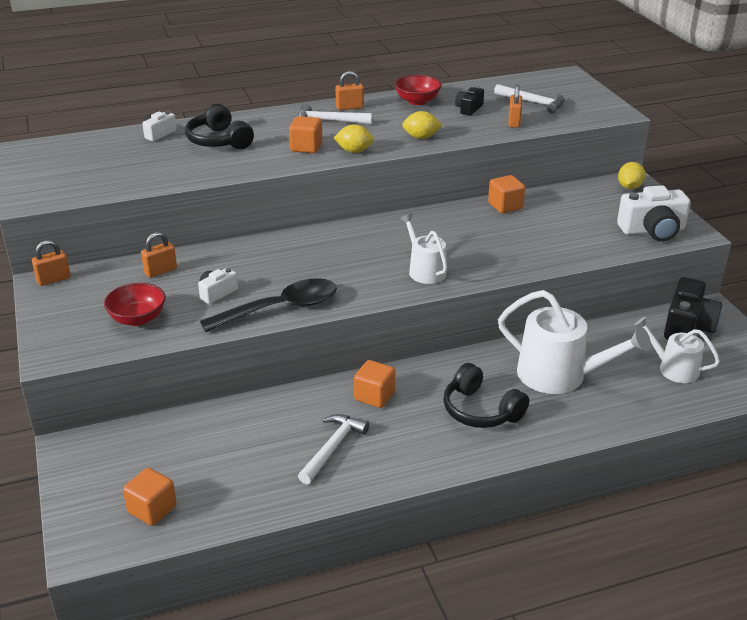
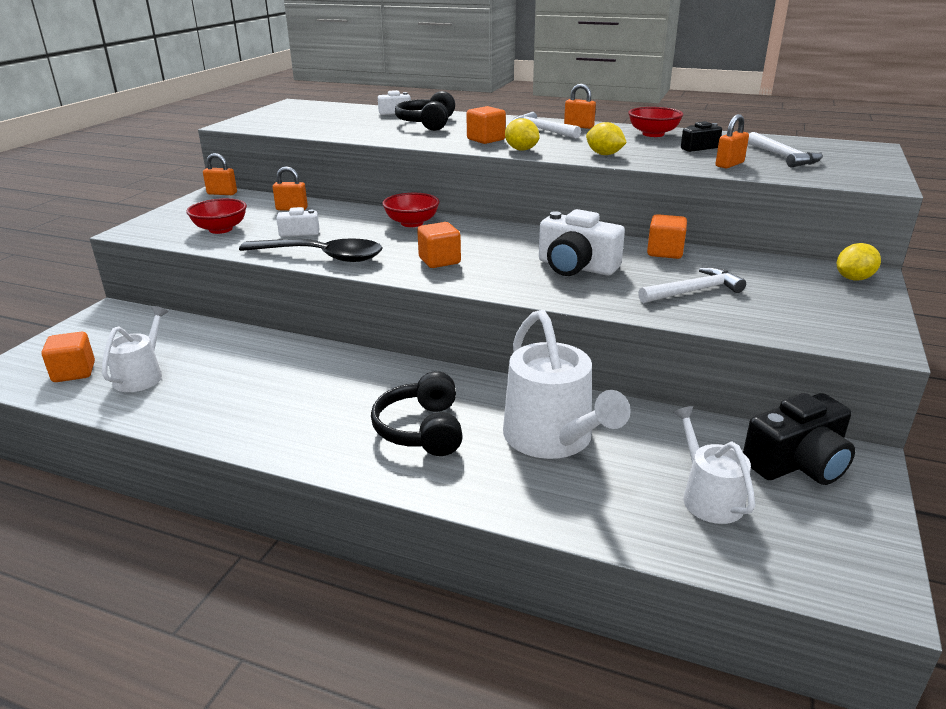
camera: 40 degrees right, 5 degrees down
white hammer [298,414,369,484] -> white hammer moved to [638,267,746,303]
orange cube [354,360,395,408] -> orange cube moved to [417,222,461,268]
white watering can [400,214,447,284] -> white watering can moved to [102,306,168,392]
white camera [617,185,691,242] -> white camera moved to [539,209,625,276]
none -> red bowl [382,193,440,227]

